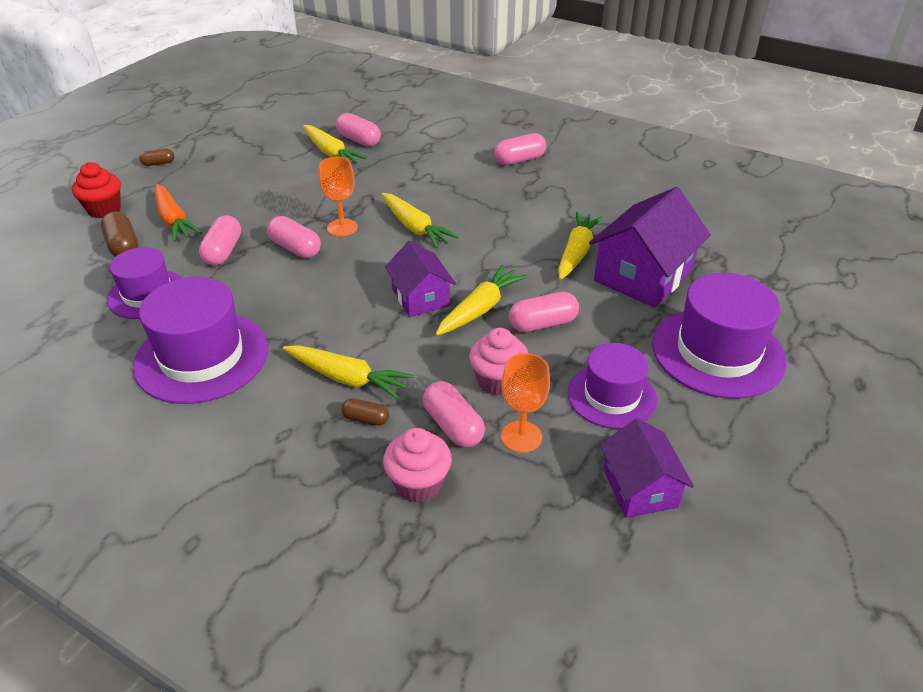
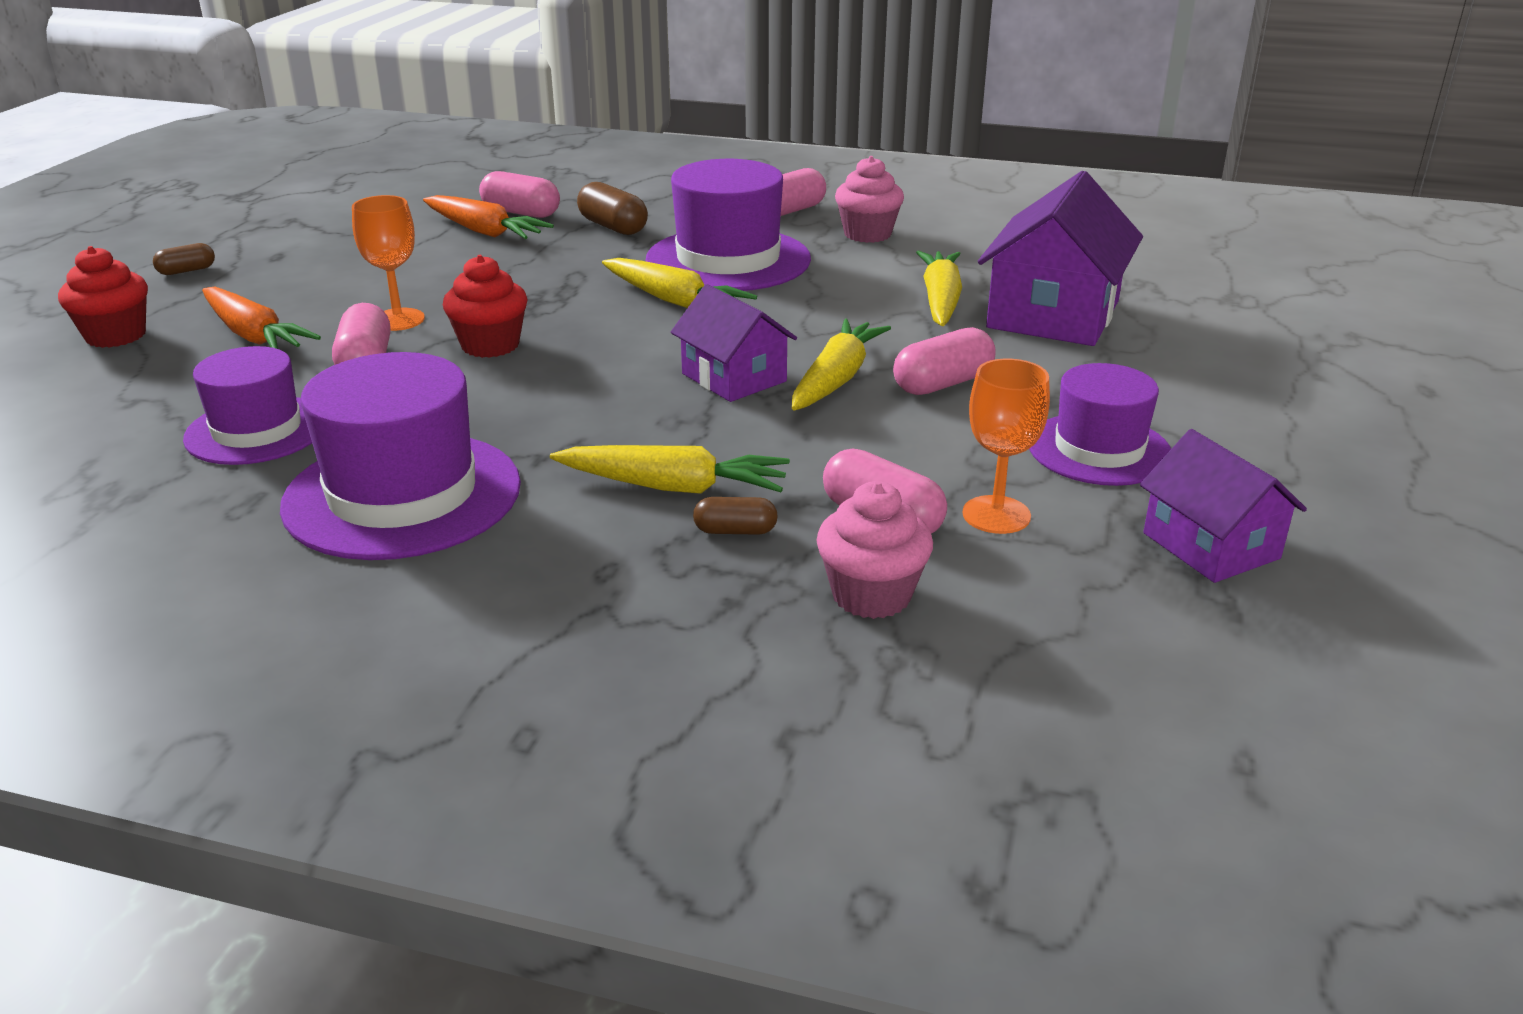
camera: 15 degrees left, 10 degrees down
brown capsule [101,212,138,257] -> brown capsule moved to [577,182,648,235]
pink capsule [267,216,321,258] -> red cupcake [443,255,528,358]
yellow carrot [303,125,368,163] -> orange carrot [423,195,554,239]
orange goblet [319,157,358,237] -> orange goblet moved to [352,195,425,331]
pink cupcake [469,328,528,396] -> pink cupcake moved to [835,156,904,243]
purple hat [652,273,787,399] -> purple hat moved to [645,159,811,291]

